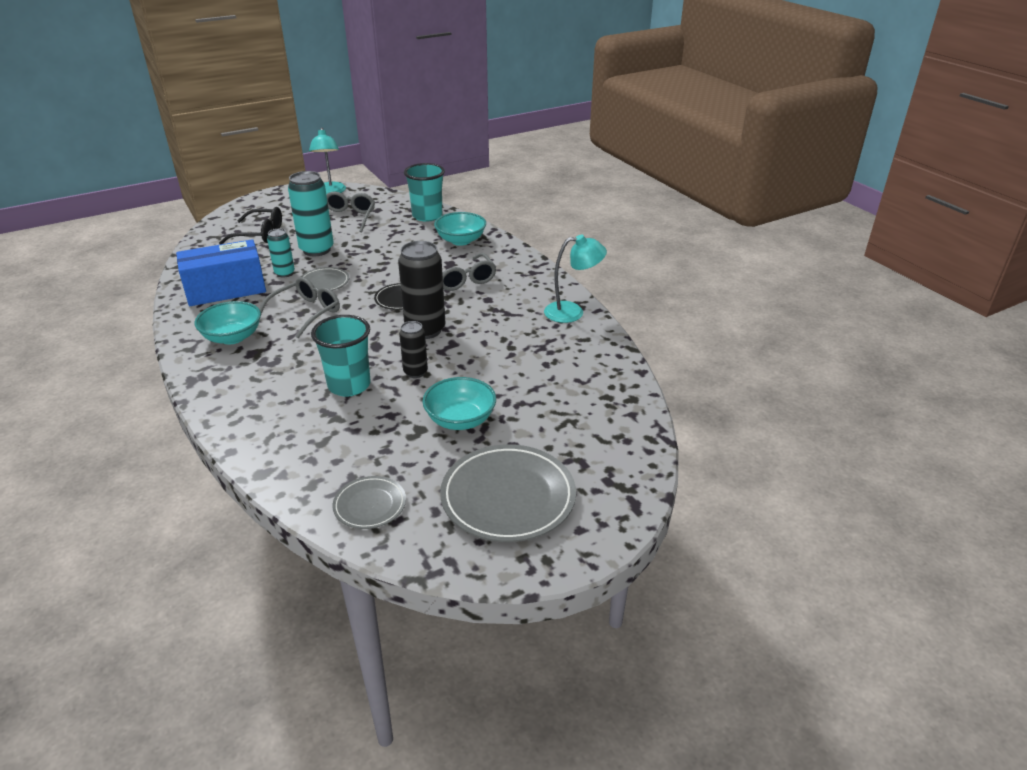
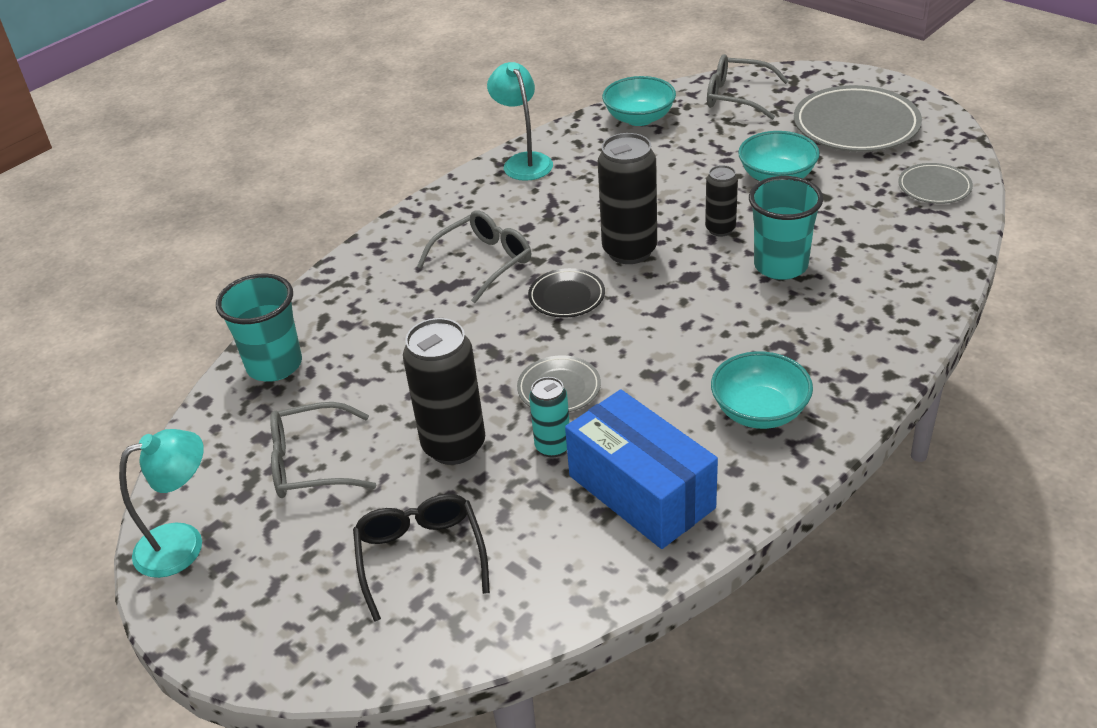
camera: 105 degrees left, 5 degrees up
grey glasses [259,277,340,338] -> grey glasses moved to [707,54,789,120]
turquoise can [288,171,334,256] -> black can [403,318,485,465]
turquoise bowl [434,212,486,246] -> turquoise bowl moved to [602,76,676,126]

